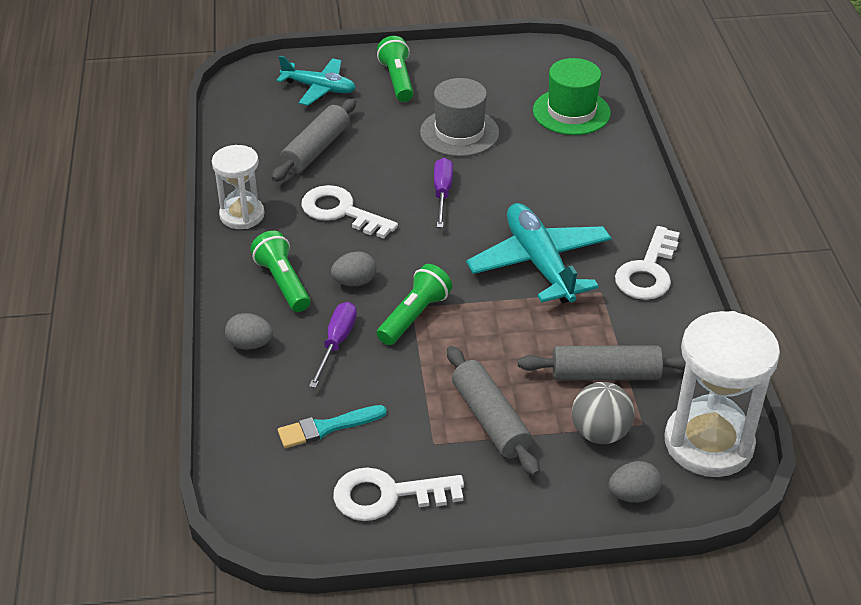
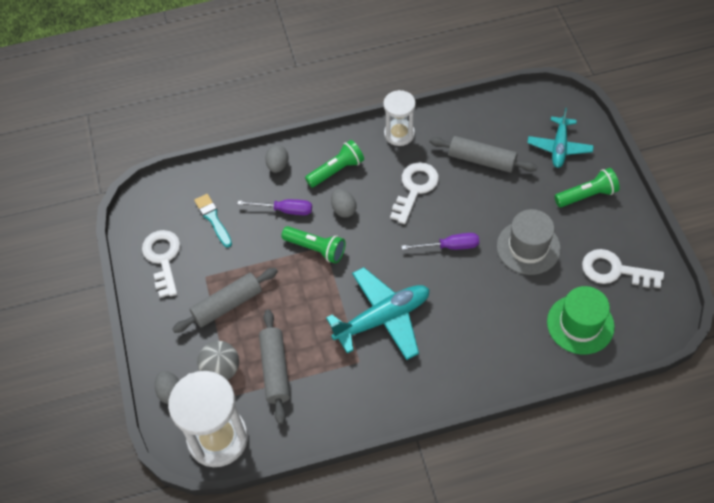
camera: 85 degrees right, 15 degrees up
white key [615,226,680,300] -> white key moved to [582,249,664,288]

